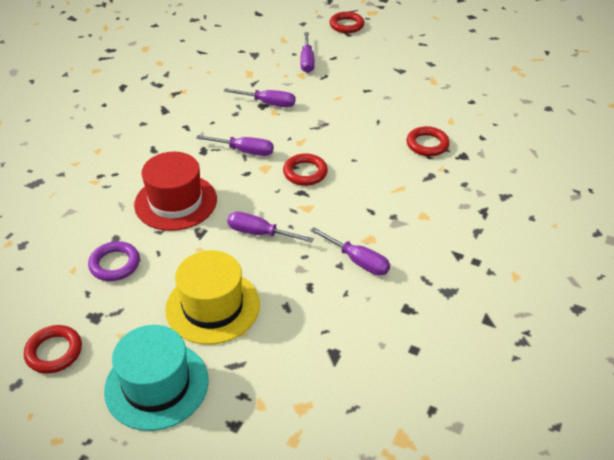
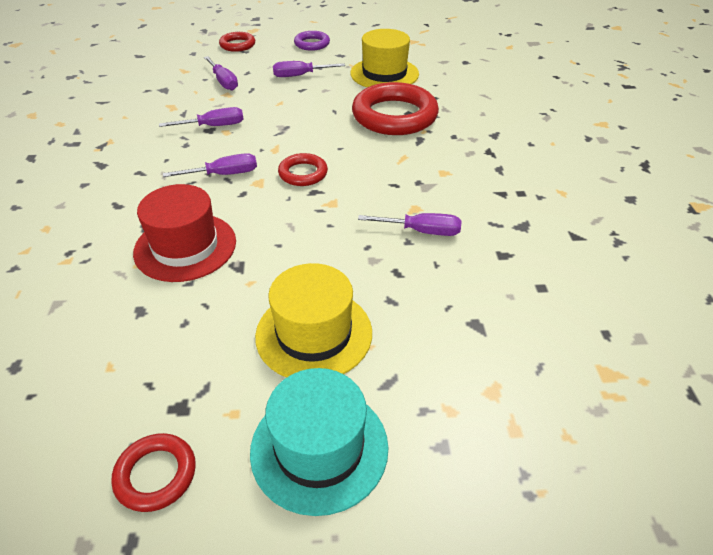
camera: 30 degrees left, 0 degrees up
purple ring [88,241,140,281] -> purple ring moved to [294,31,330,51]
purple screwdriver [227,212,314,243] -> purple screwdriver moved to [273,61,345,77]
red ring [407,126,450,156] -> red ring [352,82,439,135], size x1.98
none -> yellow hat [350,29,419,87]

